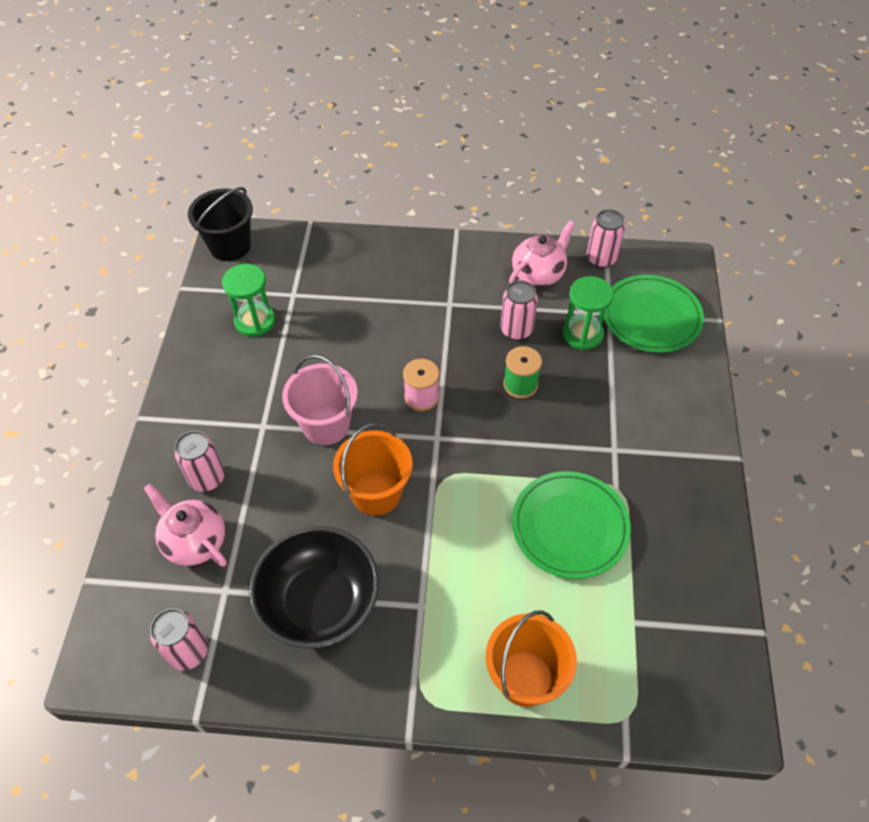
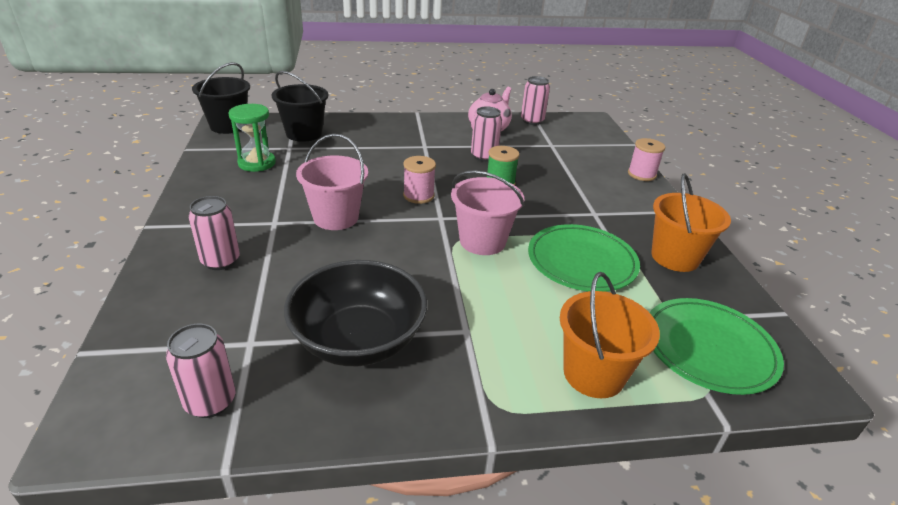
camera: 15 degrees left, 20 degrees down
pink teapot [144,484,227,567] -> none
orange bucket [333,423,413,516] -> orange bucket moved to [651,173,731,272]
green hourglass [562,276,614,350] -> none
green plate [604,275,704,353] -> green plate moved to [650,298,784,395]
none -> black bucket [272,71,328,142]
none -> pink bucket [451,170,525,255]
none -> pink spool [628,138,665,181]

